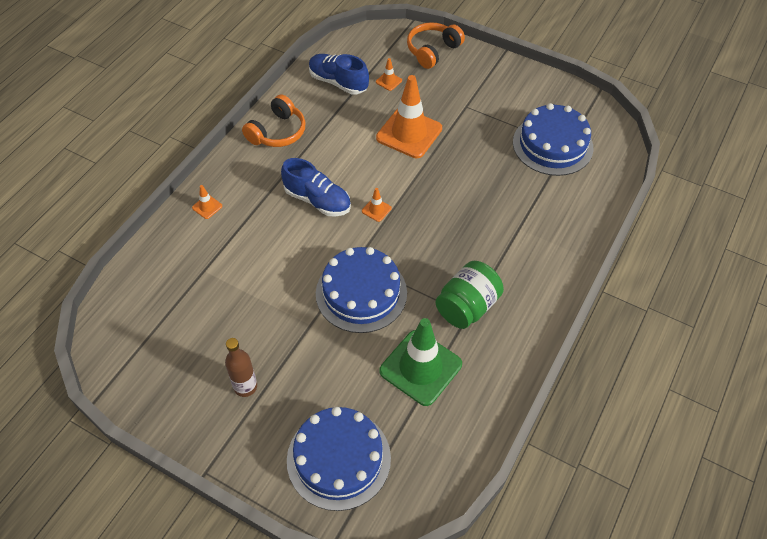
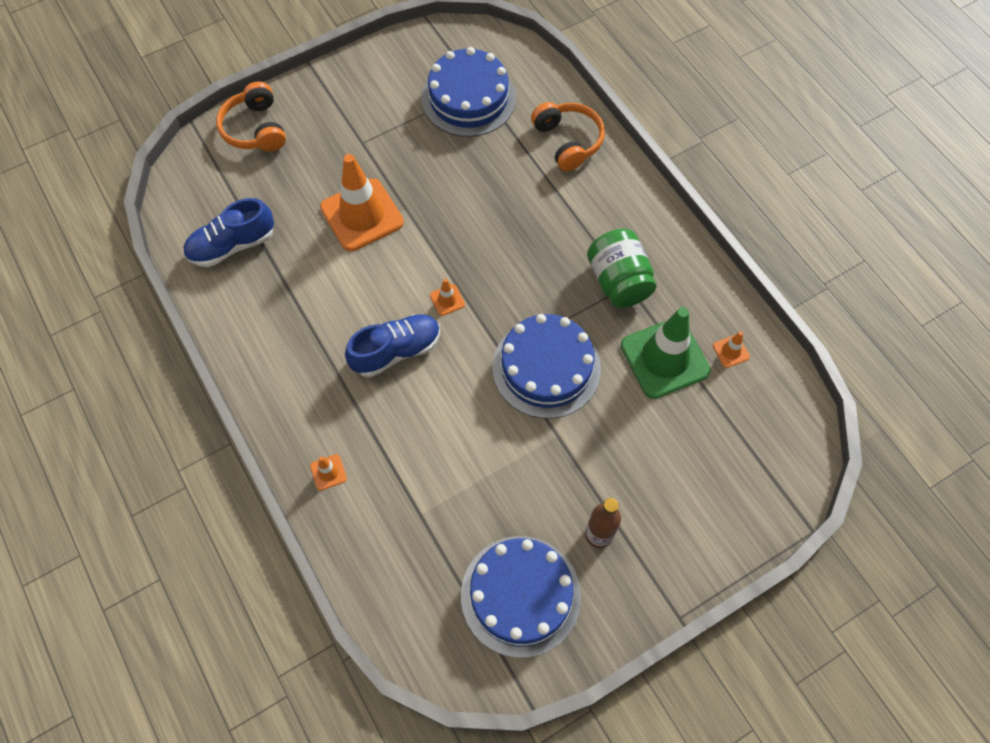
camera: 60 degrees left, 10 degrees up
orange headphones [242,94,305,147] -> orange headphones moved to [531,102,605,171]
blue cake [287,407,391,511] -> blue cake moved to [461,536,581,658]
orange traffic cone [376,58,402,91] -> orange traffic cone moved to [713,332,750,368]

